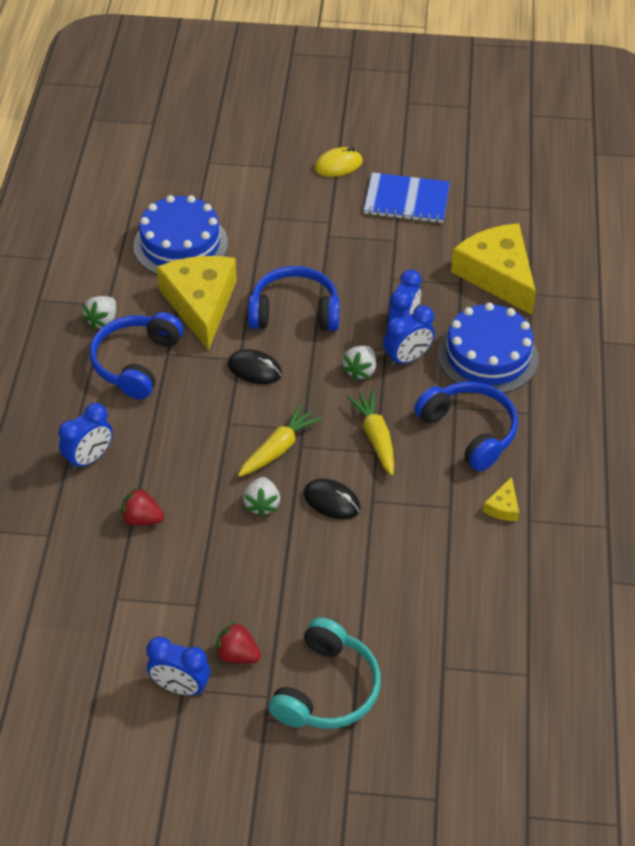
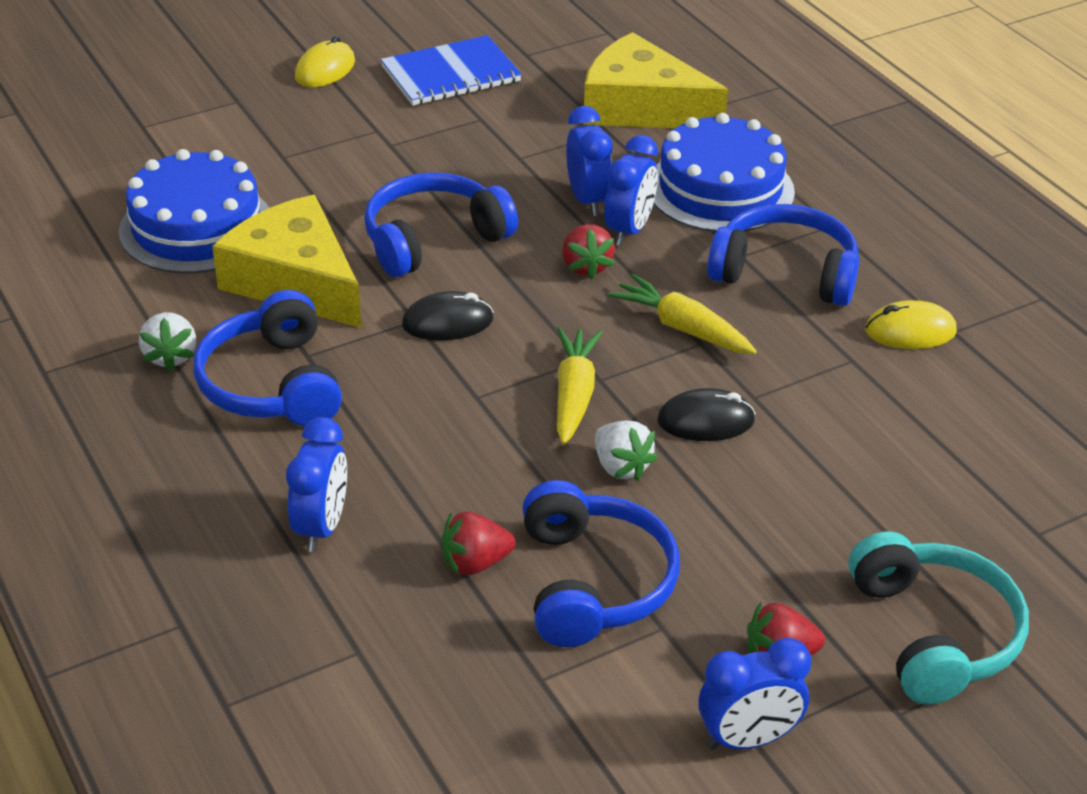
camera: 35 degrees left, 10 degrees down
white strawberry [342,346,376,381] -> red strawberry [562,224,615,280]
yellow cheese [483,477,519,521] -> yellow mouse [865,300,957,349]
none -> blue headphones [522,480,680,647]

